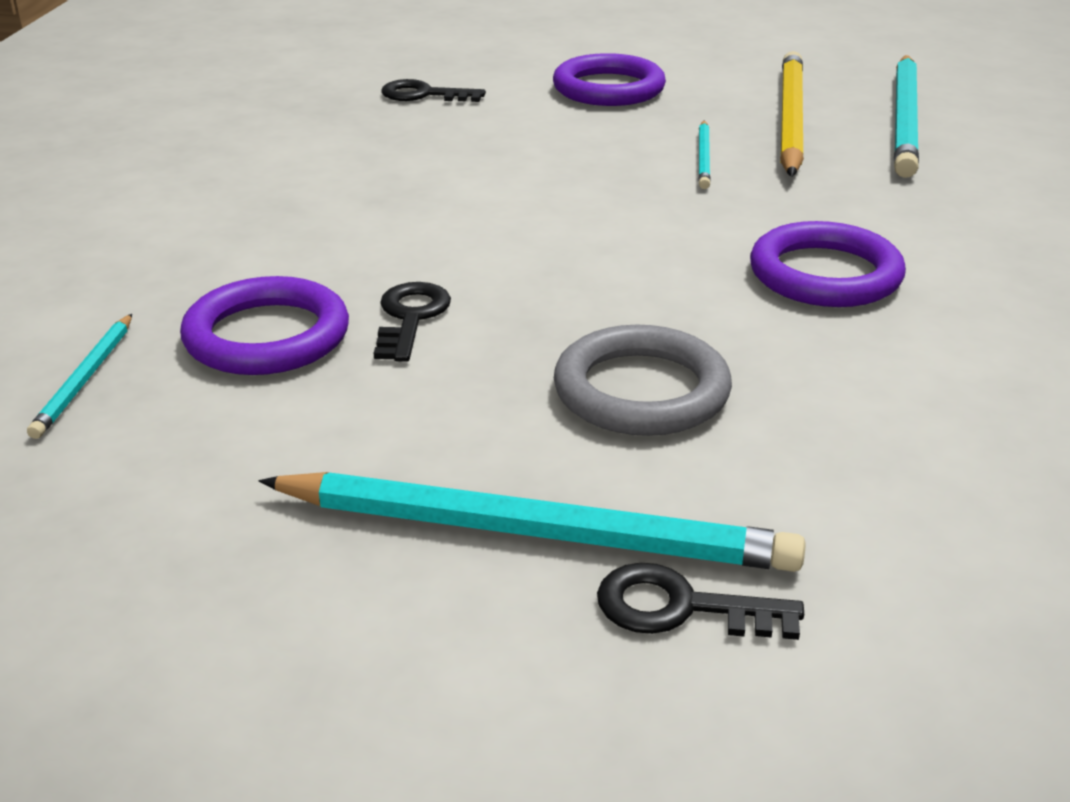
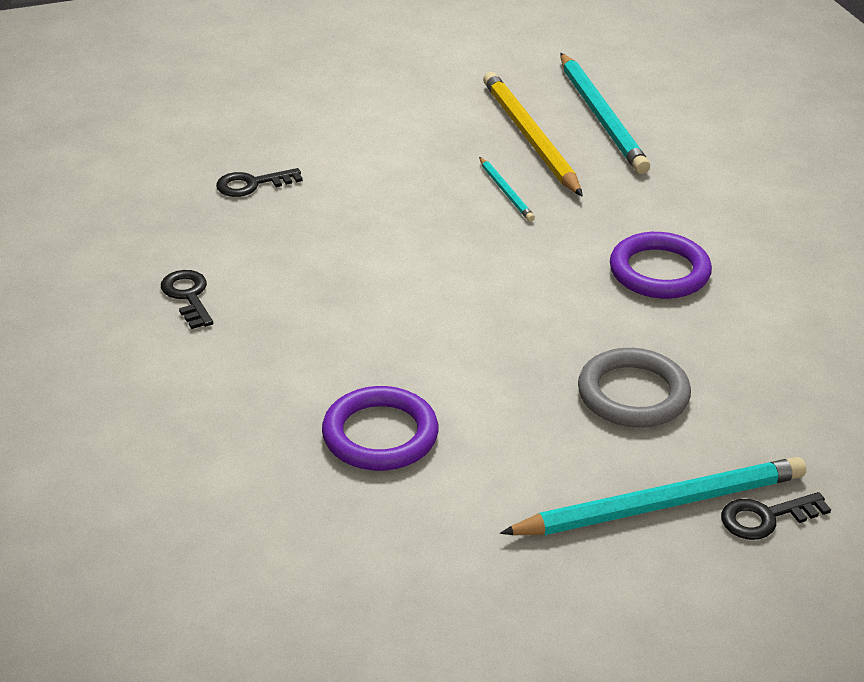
camera: 30 degrees left, 5 degrees up
turquoise pencil [27,314,132,439] -> none
black key [374,282,451,362] -> black key moved to [161,270,213,329]
purple ring [553,53,666,106] -> none

